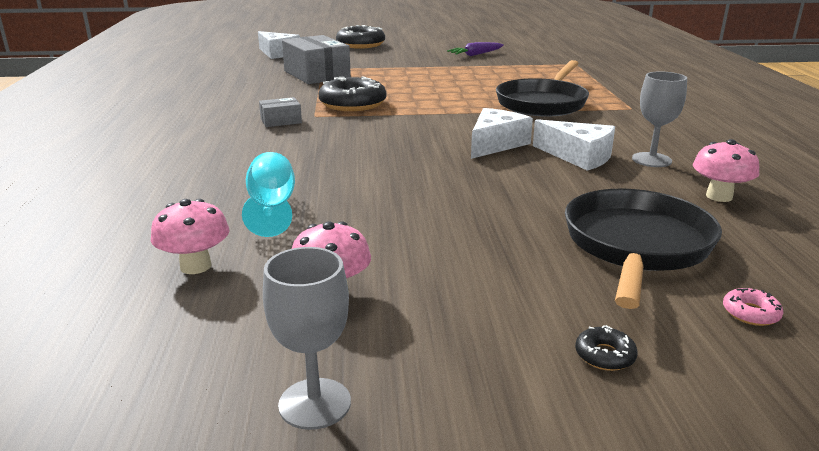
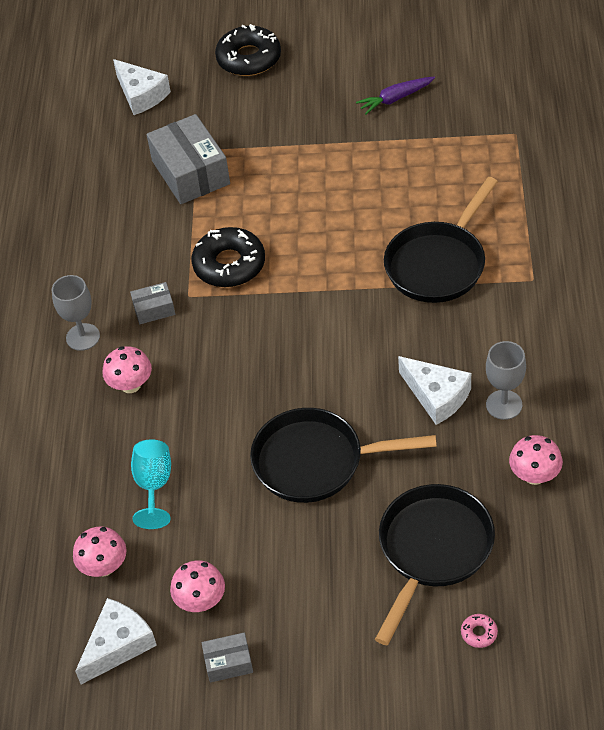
camera: 10 degrees right, 25 degrees up
grey goblet [263,247,351,430] -> grey goblet moved to [52,275,100,351]
white cheese [471,108,533,159] -> white cheese moved to [75,598,157,685]
black donut [575,325,638,371] -> none
none -> pink mushroom [103,346,152,393]
none -> grey box [202,633,253,682]
none -> black pan [250,408,437,503]

